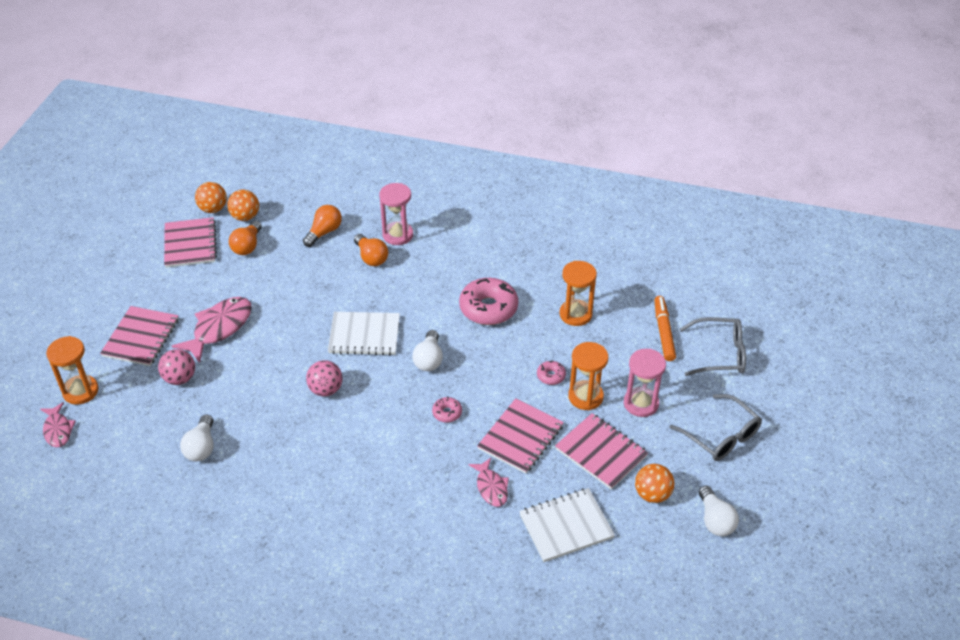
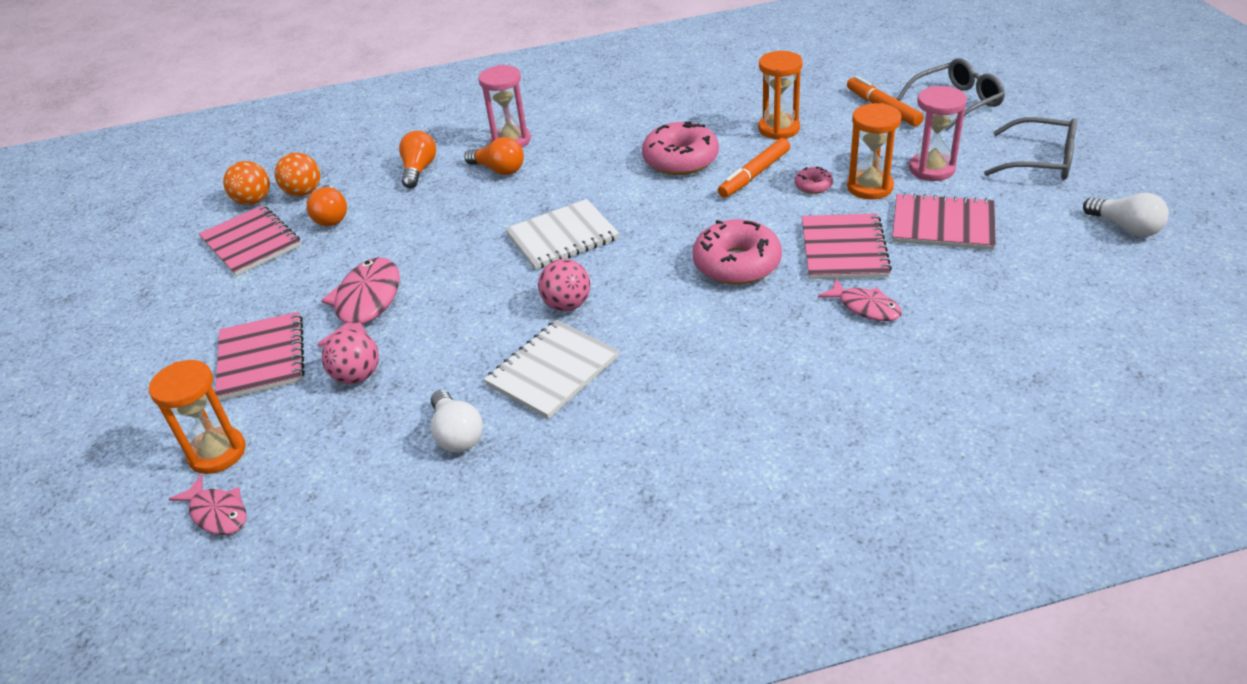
camera: 25 degrees left, 5 degrees down
white light bulb [412,330,443,371] -> none
pink donut [432,397,462,423] -> pink donut [693,219,782,285], size x2.14
white notebook [519,488,615,562] -> white notebook moved to [484,320,619,419]
orange ball [635,464,674,503] -> none
none -> orange marker [718,138,790,198]

